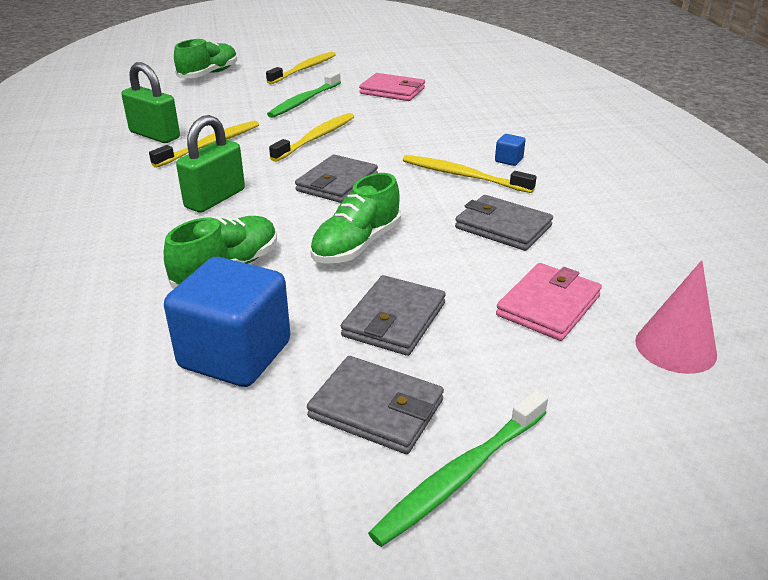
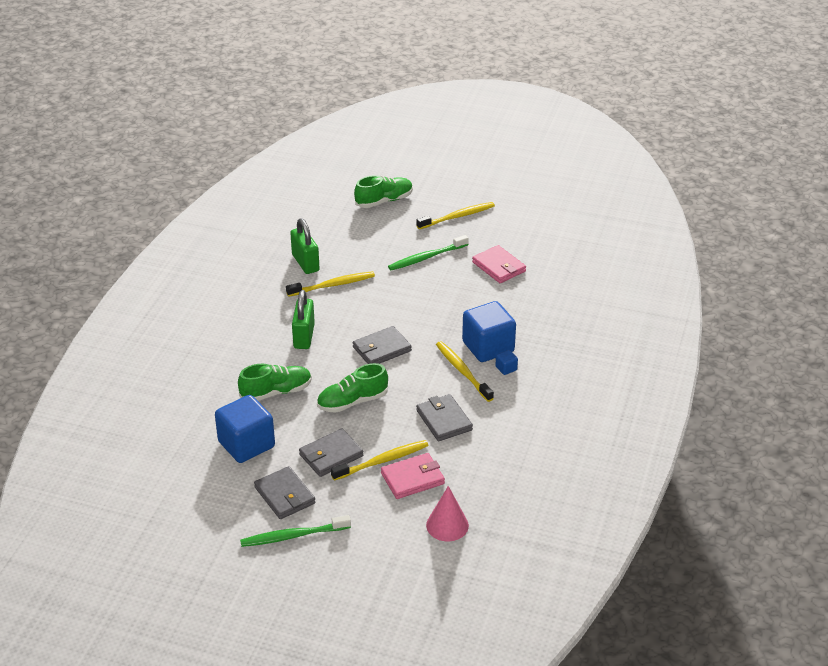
camera: 30 degrees right, 5 degrees up
green padlock [176,115,245,213] -> green padlock turned 60 degrees counterclockwise [292,290,315,349]
yellow toothbrush [269,113,355,162] -> yellow toothbrush moved to [331,440,429,481]
none -> blue cube [462,301,516,362]

